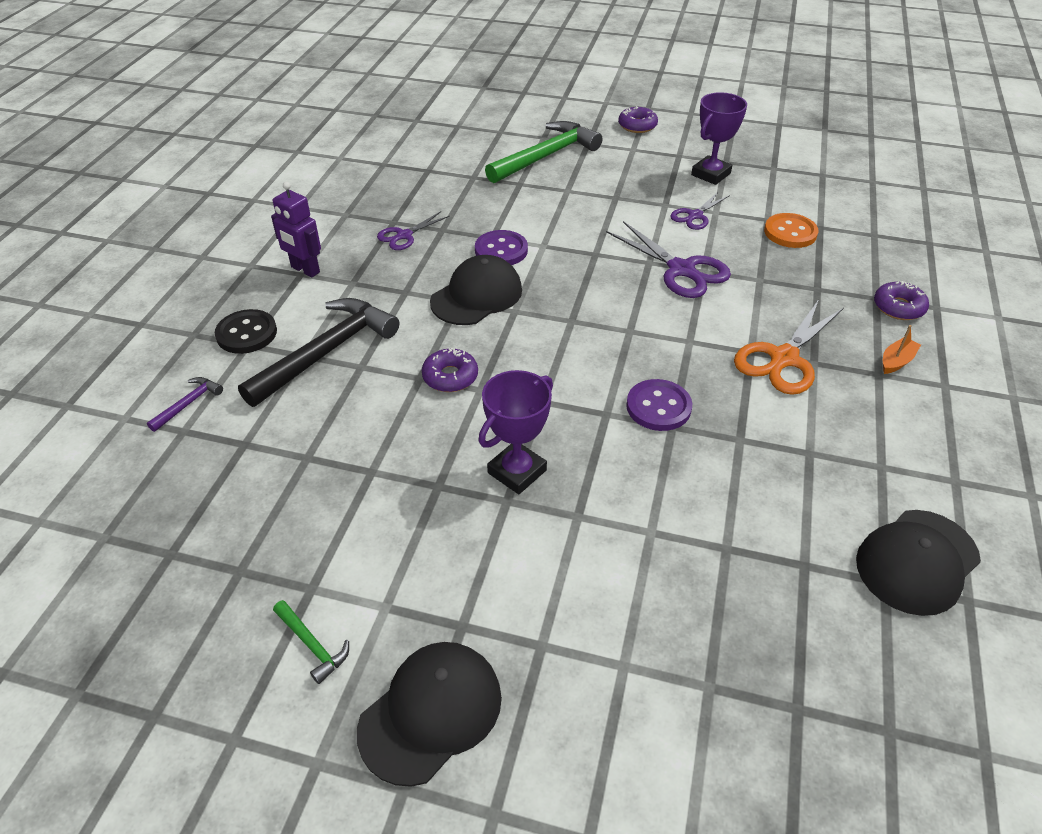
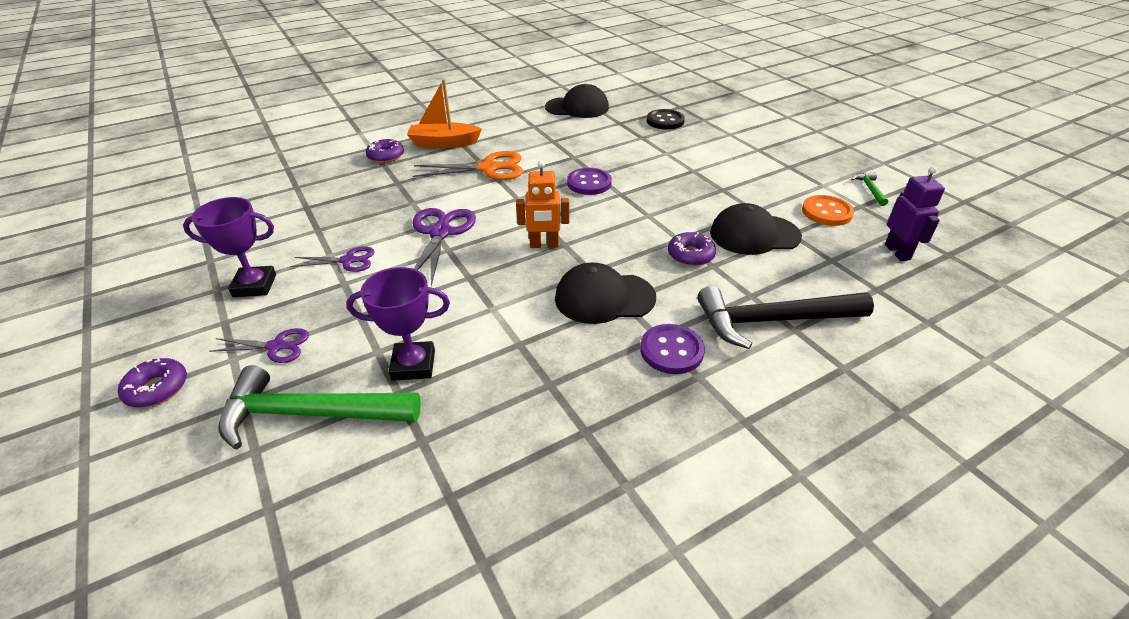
camera: 135 degrees left, 5 degrees down
purple hammer [147,377,223,432] -> none
black button [215,309,277,354] -> black button moved to [646,109,685,130]
purple robot [271,182,321,277] -> purple robot moved to [885,166,945,261]
black cap [357,642,502,787] -> black cap moved to [710,203,802,255]
purple scissors [377,211,450,250] -> purple scissors moved to [209,328,309,363]
purple button [475,230,528,265] -> purple button moved to [640,324,705,374]
purple trophy [478,370,553,494] -> purple trophy moved to [346,267,450,381]
orange button [764,213,819,248] -> orange button moved to [802,195,854,226]
orange boat [883,325,921,374] -> orange boat [407,79,482,148], size x1.94
none -> orange robot [516,160,569,248]

